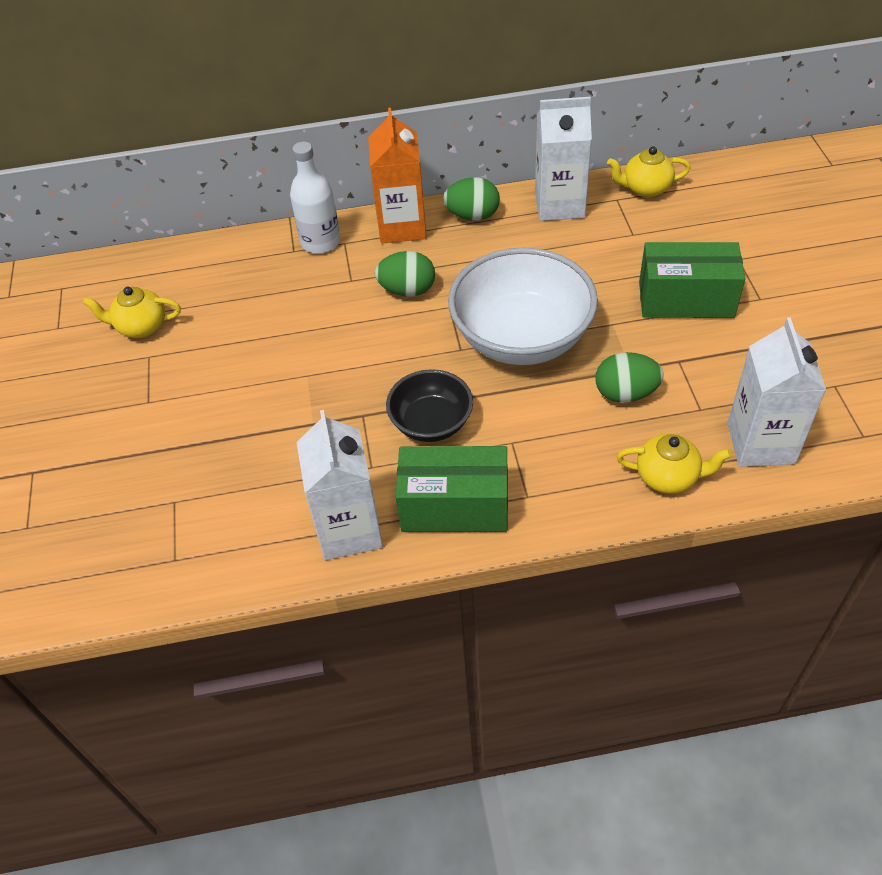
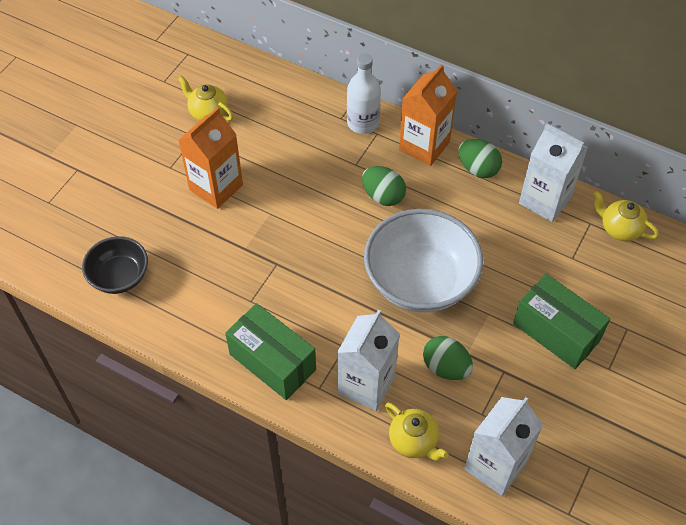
camera: 35 degrees right, 5 degrees up
white carton [296,410,383,560] -> white carton moved to [337,310,400,411]
black bowl [386,369,473,442] -> black bowl moved to [82,236,148,294]
none -> orange carton [178,107,243,209]

